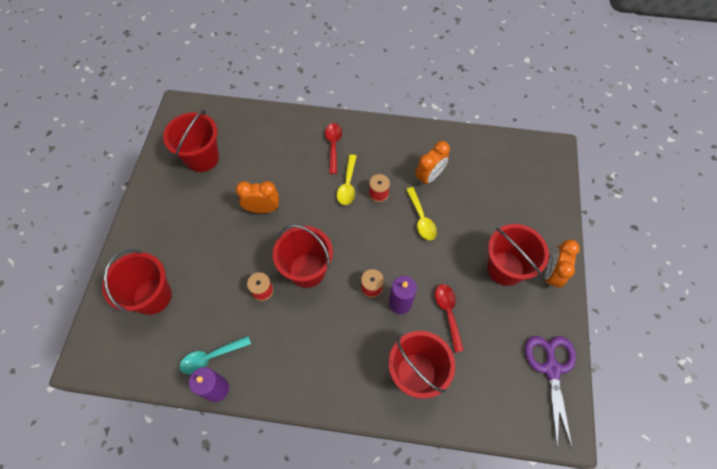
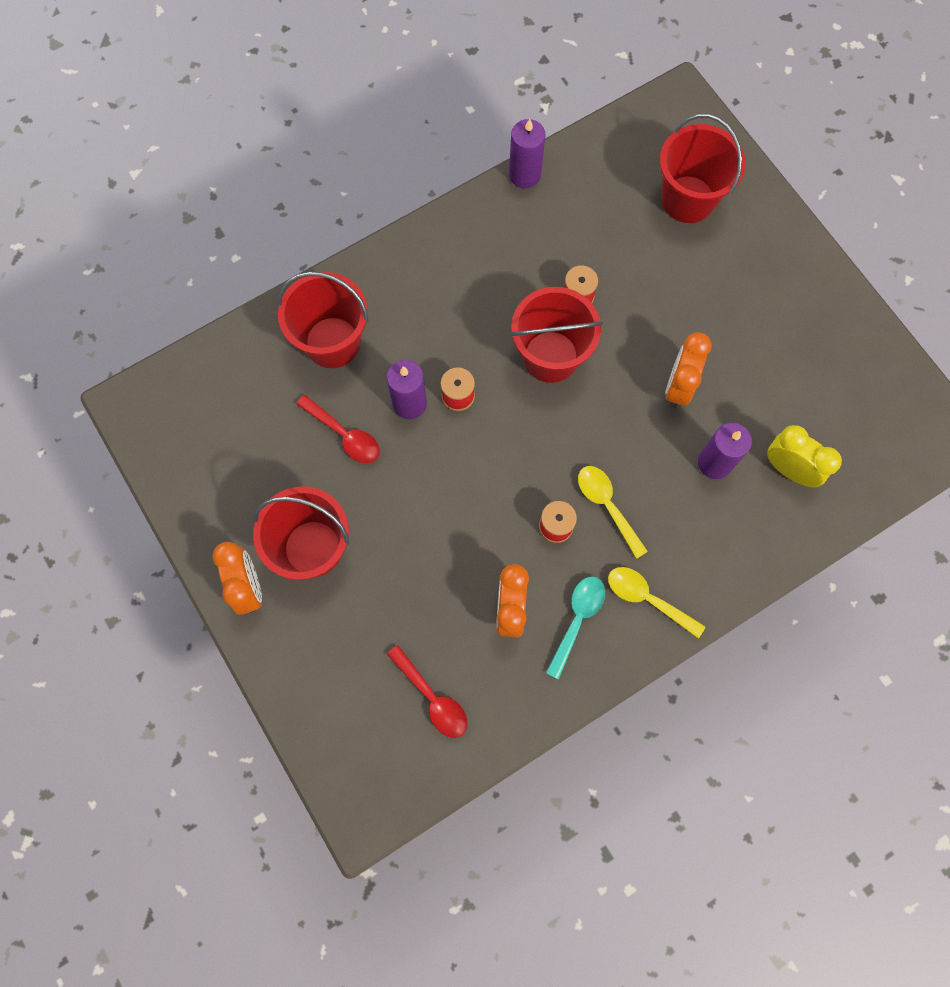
camera: 140 degrees right, 10 degrees up
red bucket [163,110,219,172] -> none
turquoise spoon [180,336,251,374] -> turquoise spoon moved to [546,576,605,679]
orange clock [236,181,279,213] -> orange clock turned 150 degrees clockwise [665,332,712,408]
red spoon [325,123,342,174] -> red spoon moved to [387,645,468,738]
yellow spoon [406,187,437,240] -> yellow spoon moved to [608,567,706,638]
purple scissors [525,336,576,448] -> none
none -> purple candle [698,422,752,479]
none -> yellow clock [767,425,842,487]

